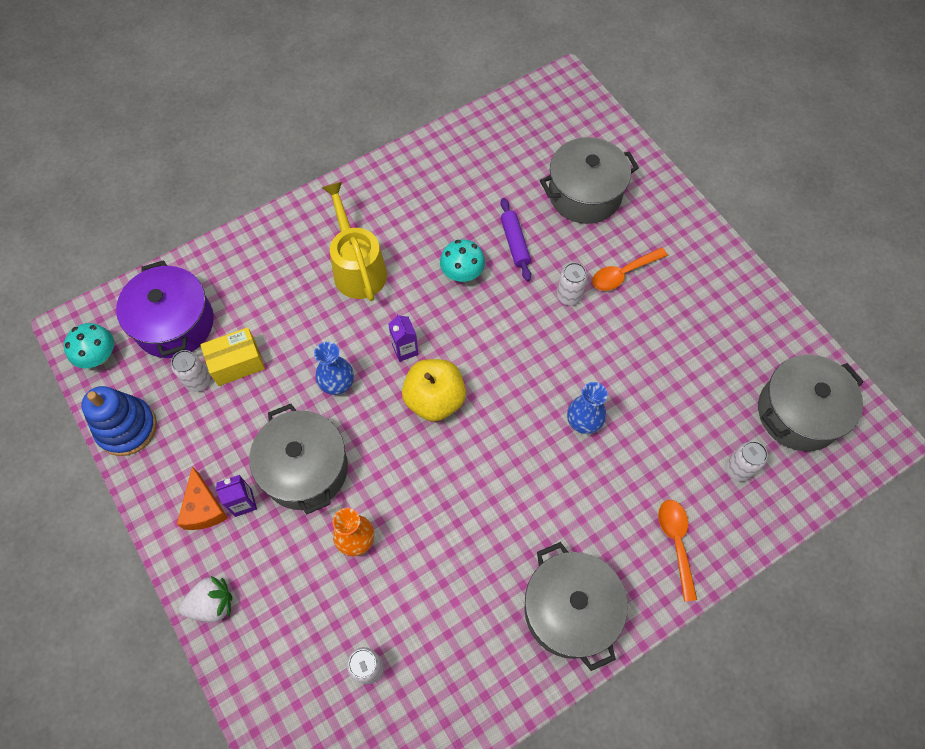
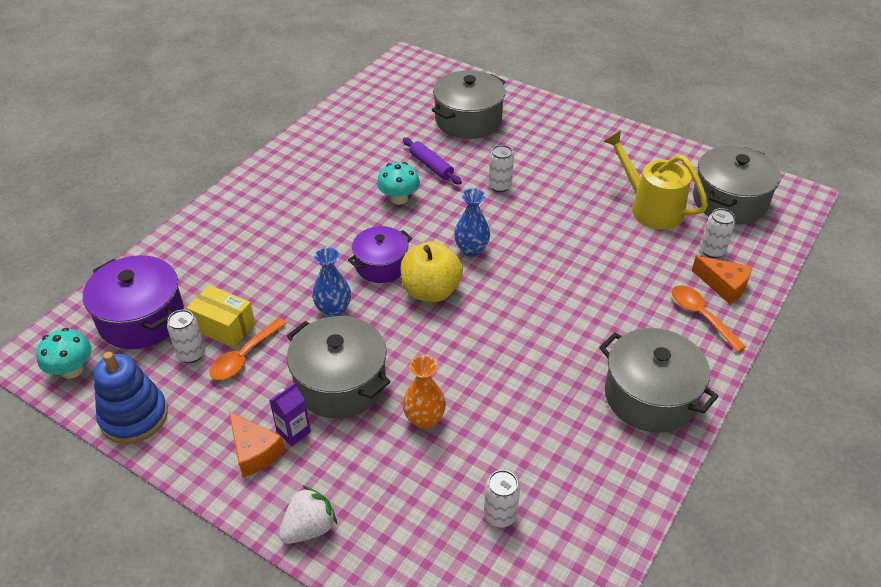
camera: 25 degrees left, 20 degrees down
yellow box [200,327,265,386] -> yellow box turned 75 degrees clockwise [186,285,255,348]
yellow watering can [322,182,387,301] -> yellow watering can moved to [603,130,708,229]
purple carton [388,314,419,362] -> purple pot [348,226,412,283]
blue vase [567,382,607,434] -> blue vase moved to [454,188,490,257]
orange spoon [592,247,668,291] -> orange spoon moved to [209,318,287,380]
none -> orange cheese [692,256,752,304]

